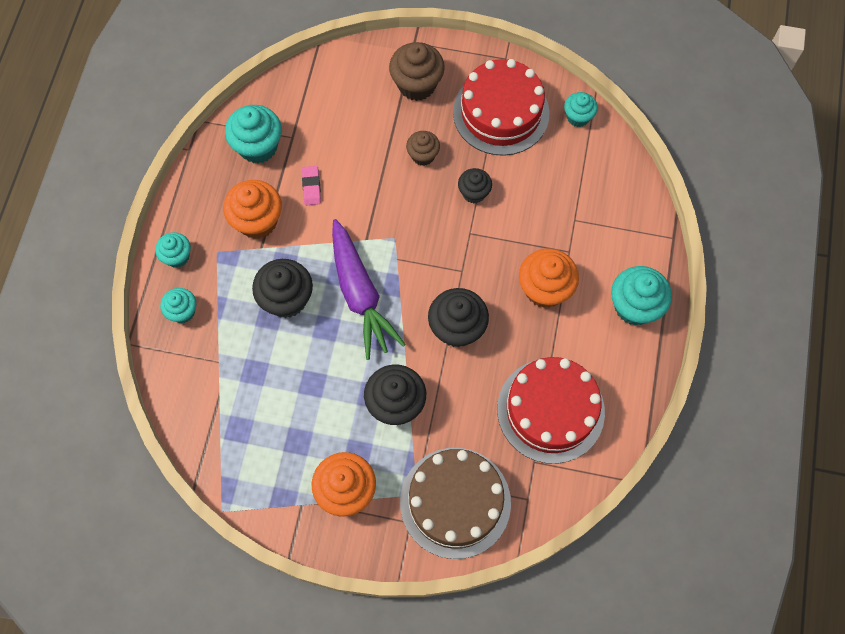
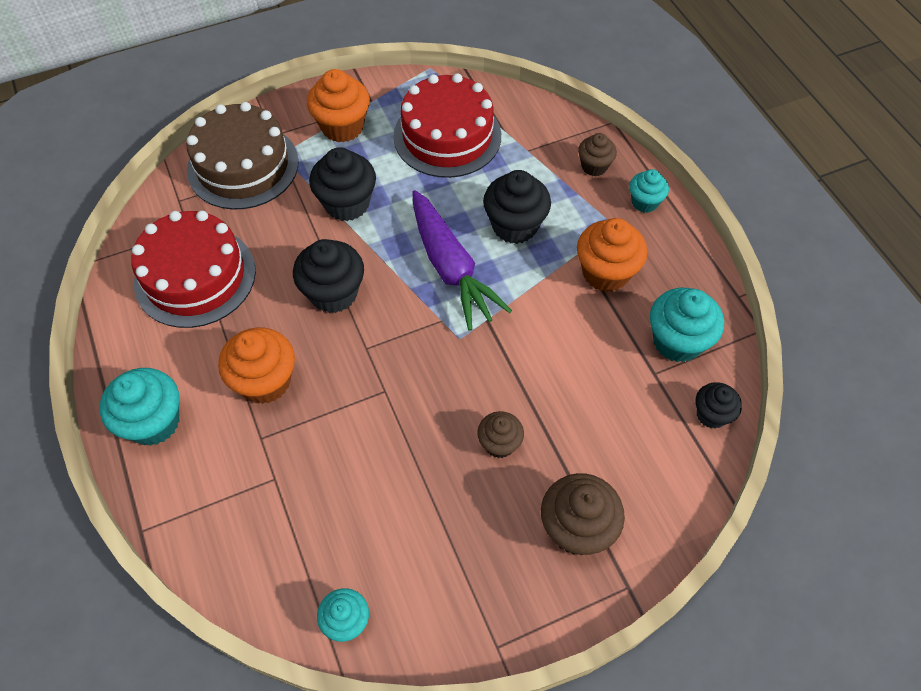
camera: 145 degrees right, 10 degrees down
turquoise cupcake [160,288,196,323] -> brown cupcake [578,133,617,176]
pink eraser [302,166,321,205] -> none
purple carrot [332,219,406,360] -> purple carrot turned 150 degrees counterclockwise [412,190,512,331]
red cake [453,59,549,156] -> red cake moved to [394,73,501,178]
black cupcake [458,168,492,203] -> black cupcake moved to [696,382,742,429]

